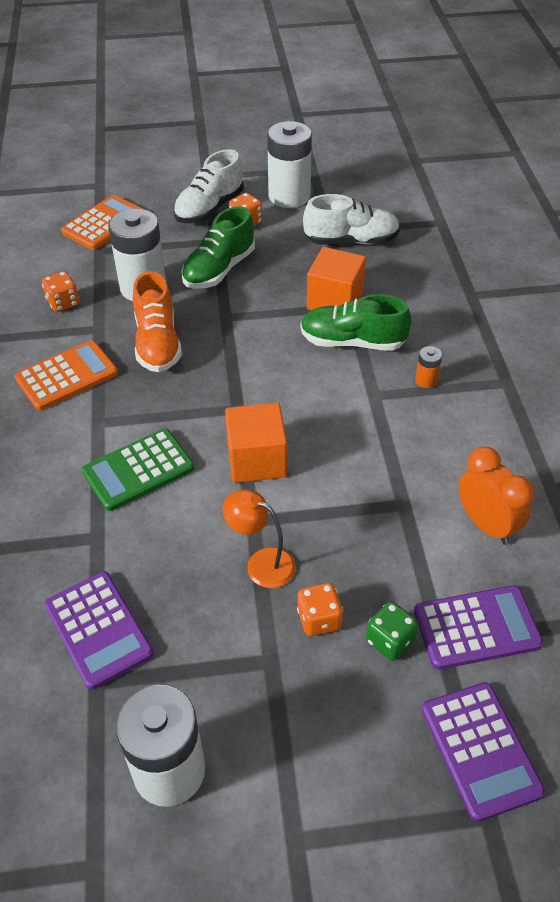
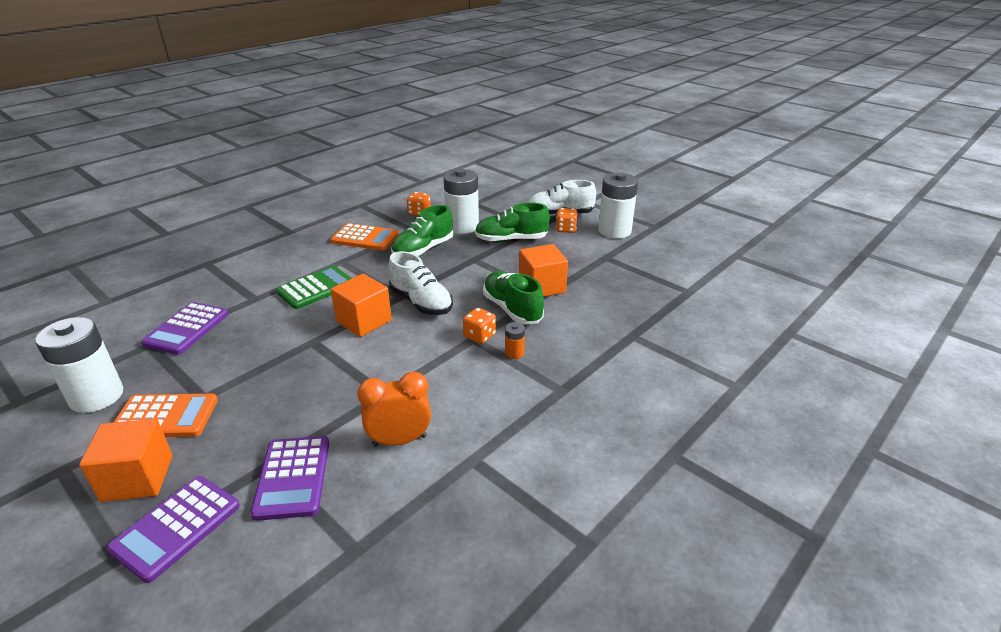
camera: 50 degrees right, 15 degrees down
orange calculator [61,195,142,250] -> orange calculator moved to [113,394,218,437]
green calculator [82,429,194,511] -> green calculator turned 120 degrees clockwise [276,266,352,309]
orange shoe [133,271,182,372] -> green shoe [391,205,453,256]
orange lamp [223,489,296,588] -> none
orange dice [297,583,343,636] -> orange dice moved to [463,308,496,344]
white shoe [303,194,400,244] -> white shoe moved to [388,251,453,315]
green dice [366,601,418,661] -> none
purple calculator [414,585,543,670] -> purple calculator turned 45 degrees clockwise [250,436,329,521]
orange clock [459,446,534,545] -> orange clock turned 120 degrees counterclockwise [357,372,431,446]
none -> orange cube [79,419,173,502]

